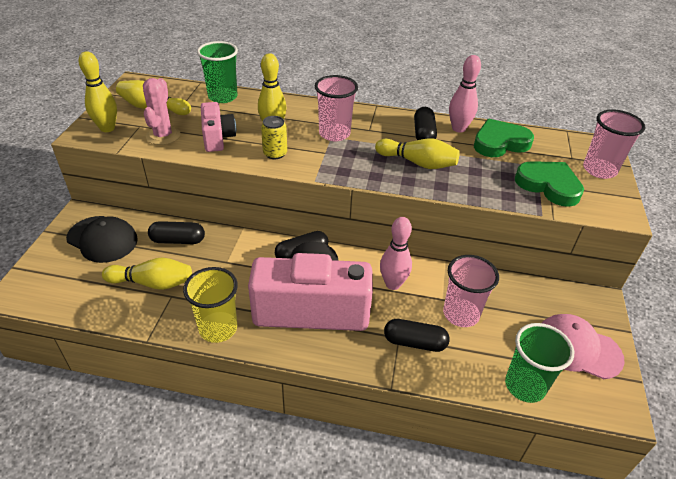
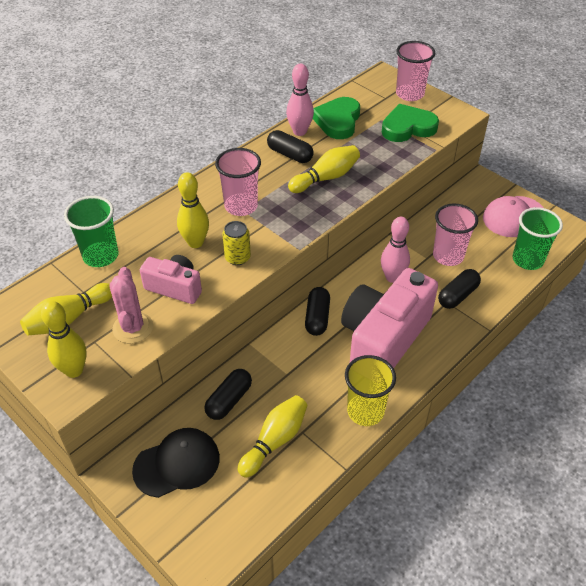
camera: 55 degrees left, 5 degrees up
pink cactus [143,78,181,145] -> pink cactus turned 45 degrees clockwise [110,267,153,343]

